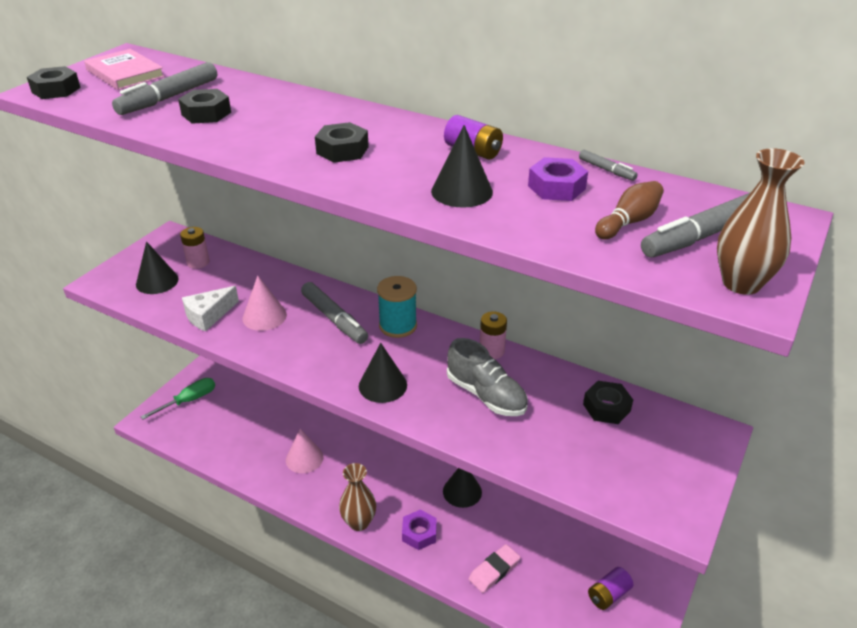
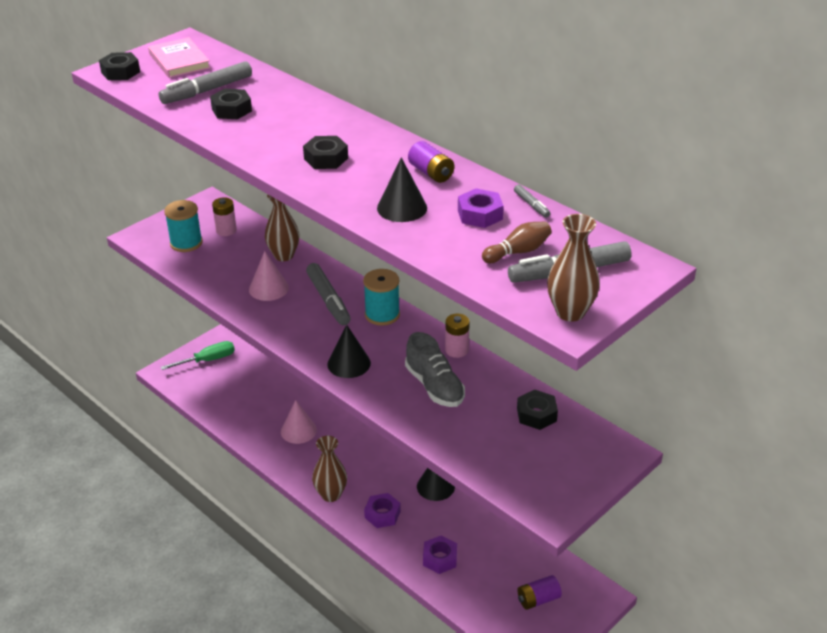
camera: 15 degrees right, 0 degrees up
black cone [136,241,179,294] -> turquoise spool [164,200,203,252]
white cheese [182,286,239,332] -> none
pink eraser [469,544,520,593] -> purple nut [423,535,457,574]
none -> brown vase [265,194,299,261]

